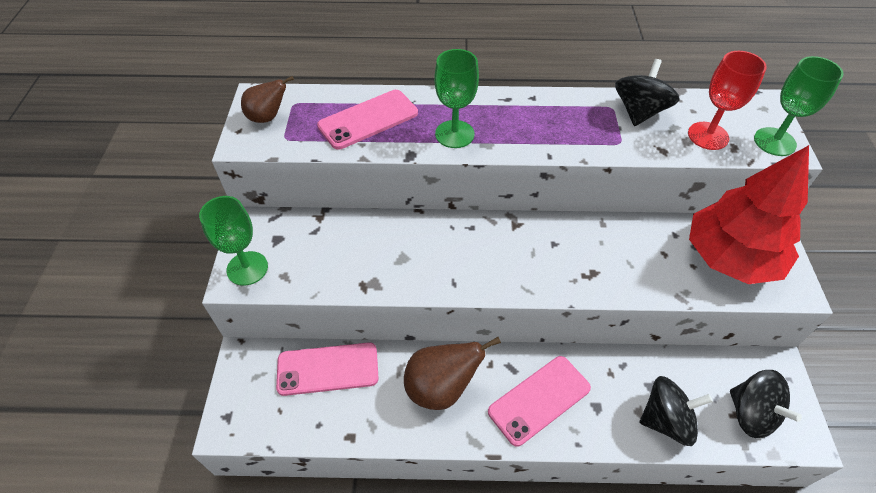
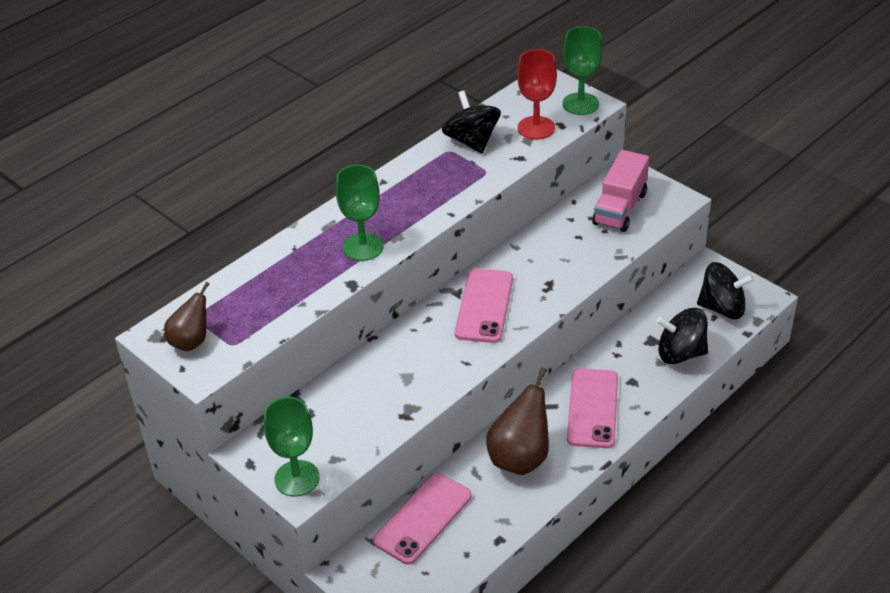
camera: 45 degrees left, 10 degrees down
pink phone [317,90,418,150] -> pink phone moved to [455,268,513,343]
black spinning top [640,376,713,446] -> black spinning top turned 120 degrees counterclockwise [657,308,708,364]
red tree [689,145,809,284] -> pink truck [592,150,649,232]

